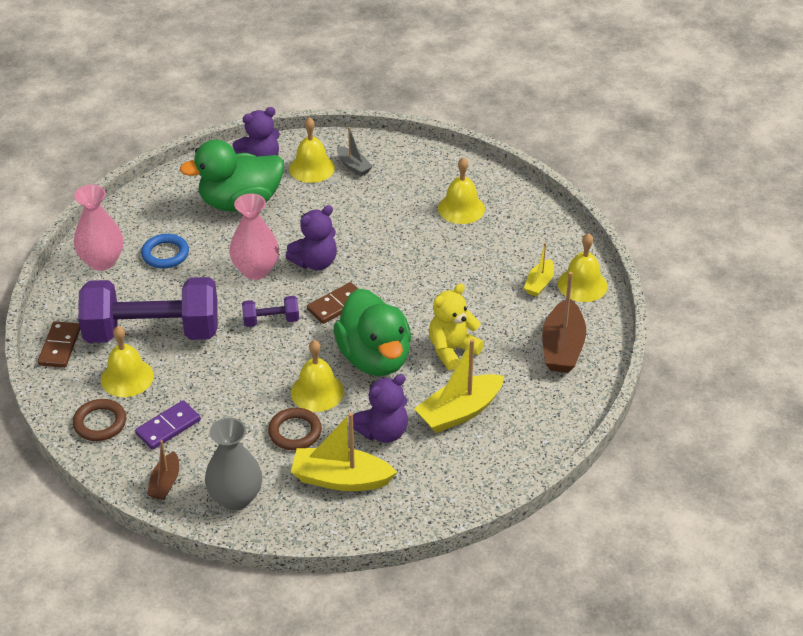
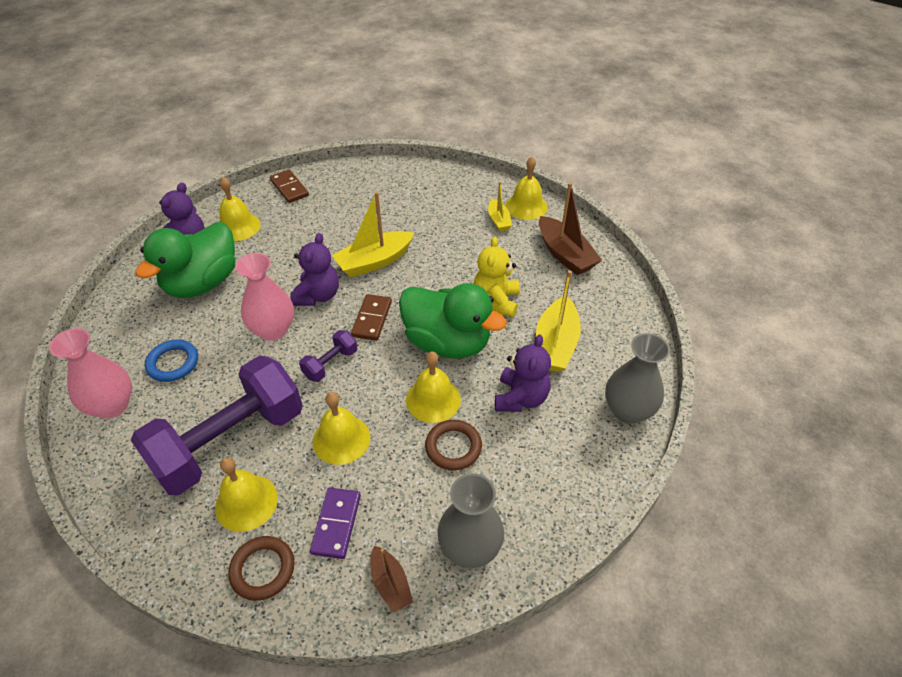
camera: 40 degrees left, 5 degrees up
brown domino [38,321,80,368] -> brown domino moved to [270,169,309,203]
yellow boat [291,412,397,491] -> yellow boat moved to [332,192,414,277]
grey boat [337,127,373,176] -> none
yellow bell [438,157,485,224] -> yellow bell moved to [313,392,370,465]
none -> grey vase [605,333,670,424]

